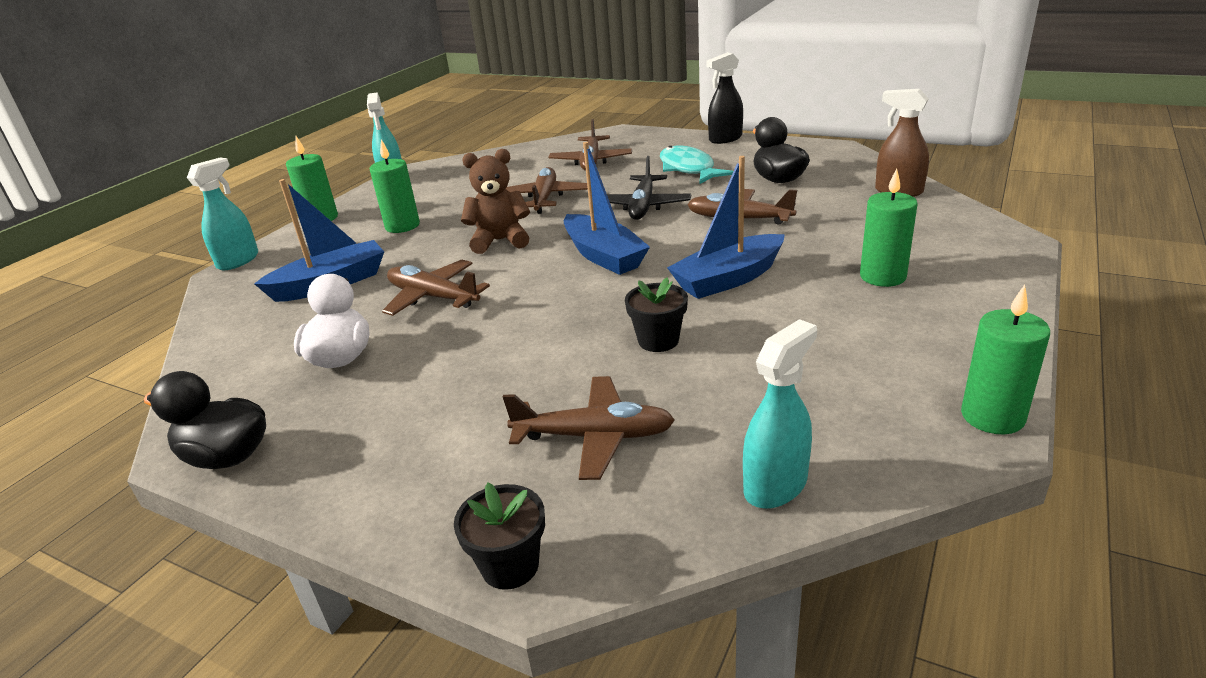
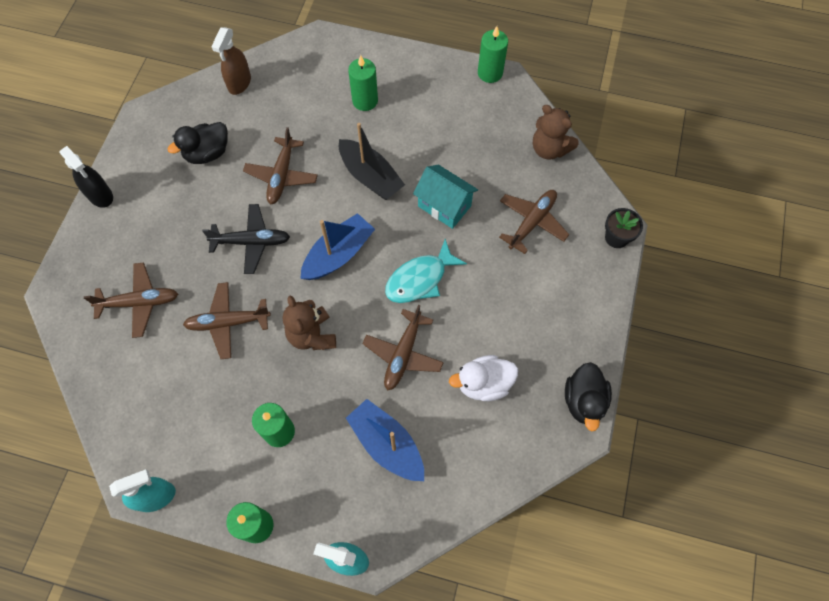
camera: 105 degrees left, 35 degrees up
brown plane [503,376,675,480] -> brown plane turned 45 degrees clockwise [499,190,569,254]
black flower pot [625,278,688,352] -> turquoise house [413,165,478,229]
turquoise fish [660,146,733,184] -> turquoise fish moved to [385,239,467,303]
blue boat [667,156,785,299] -> black boat [339,123,405,200]
turquoise spray bottle [743,319,817,509] -> brown teddy bear [533,105,579,159]

